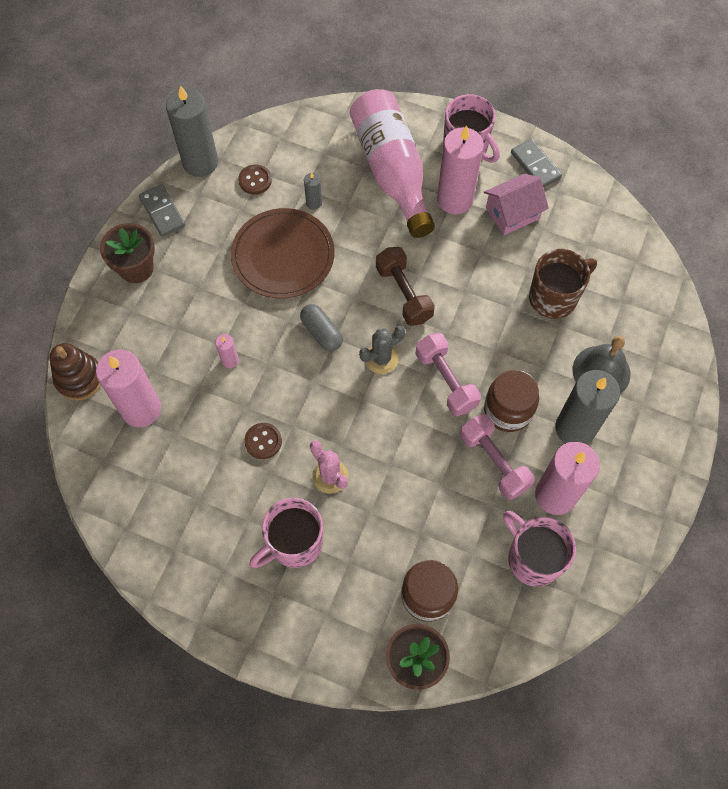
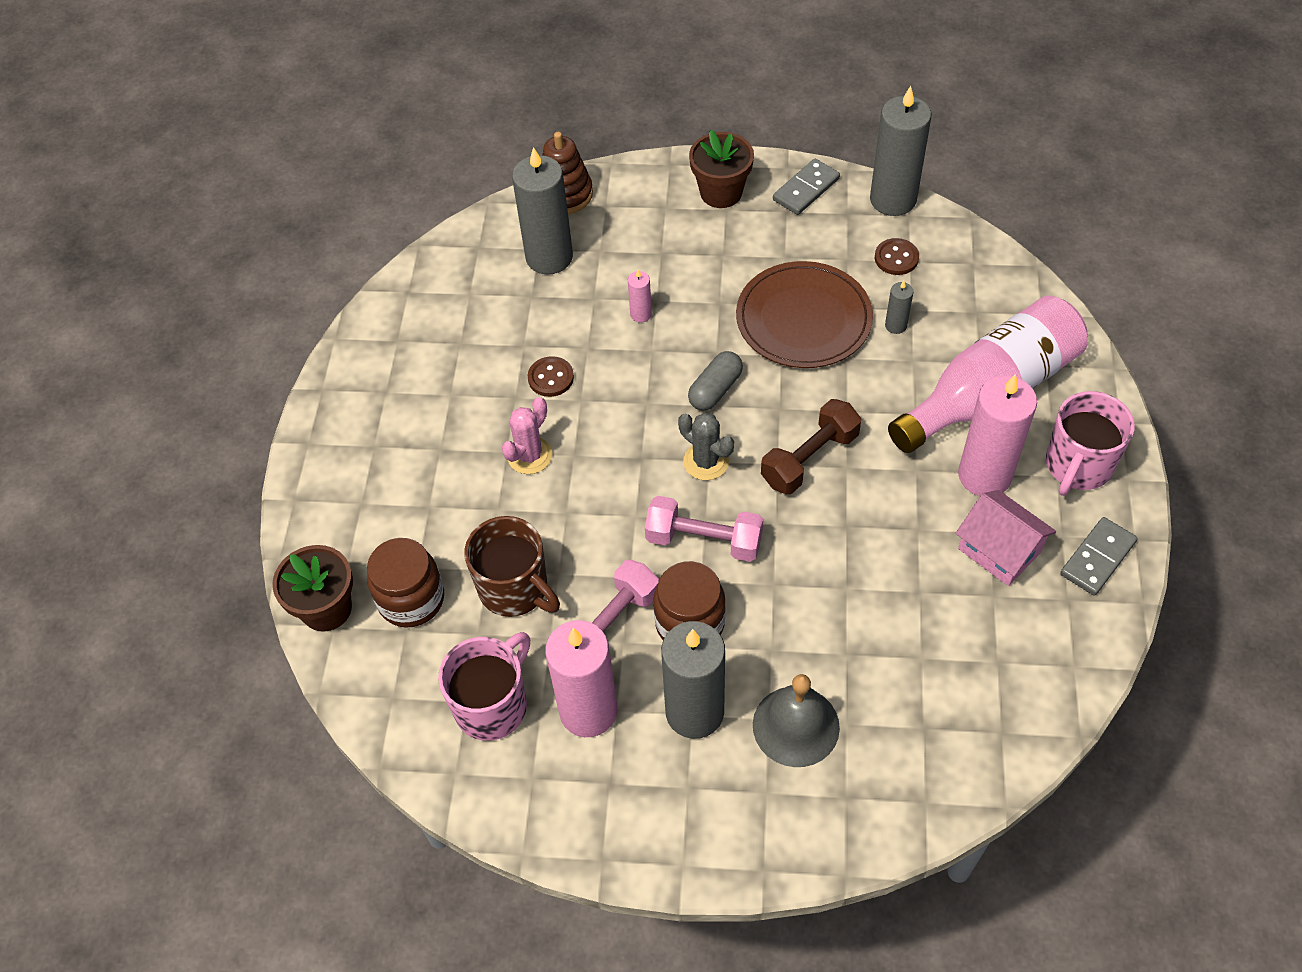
camera: 75 degrees right, 10 degrees down
pink candle [96,350,161,427] -> grey candle [512,147,573,275]
pink mug [250,498,323,568] -> none
pink dumbbell [416,333,481,416] -> pink dumbbell turned 60 degrees clockwise [645,496,763,562]
brown mug [529,249,597,319] -> brown mug moved to [464,516,560,617]

